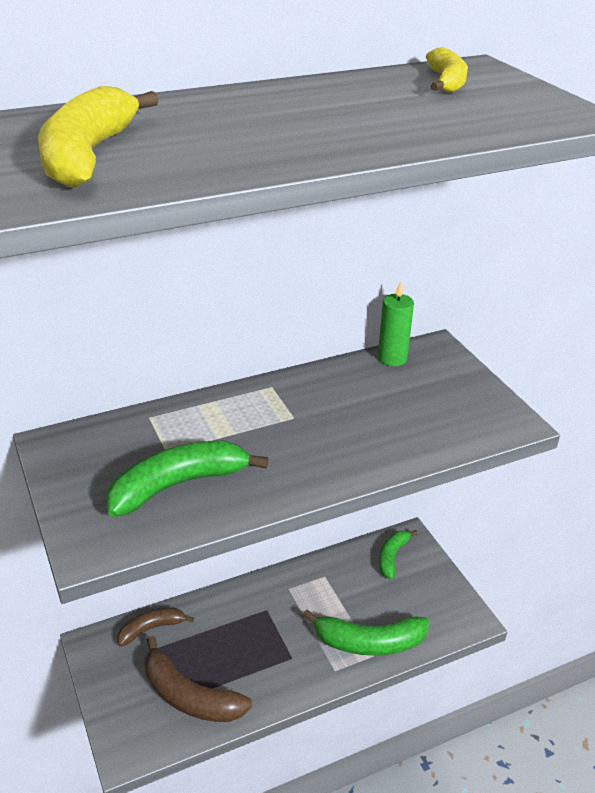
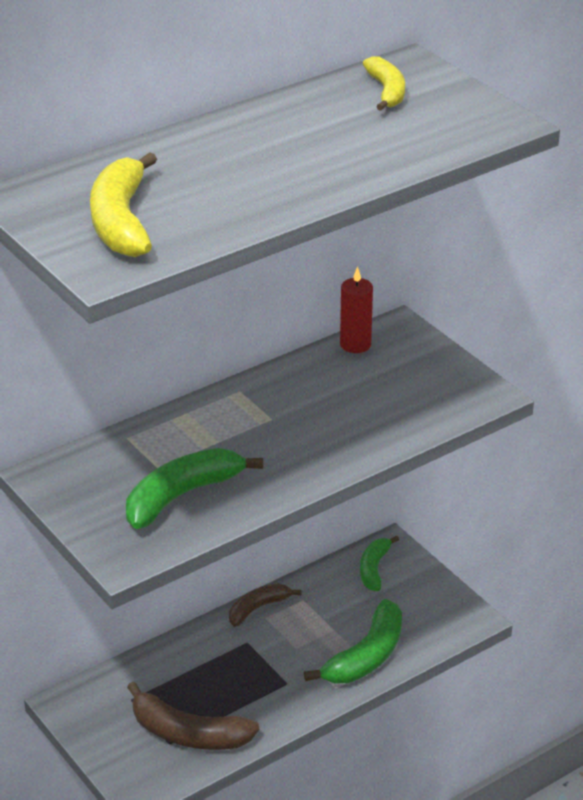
camera: 10 degrees left, 0 degrees up
brown banana [117,607,194,647] -> brown banana moved to [229,583,302,627]
green banana [303,609,429,656] -> green banana turned 45 degrees counterclockwise [304,599,402,683]
green candle [378,281,414,366] -> red candle [340,267,373,353]

